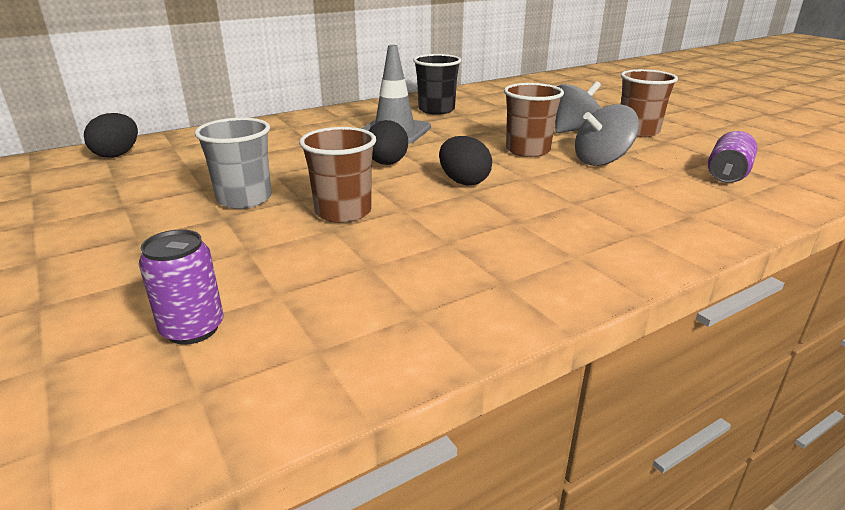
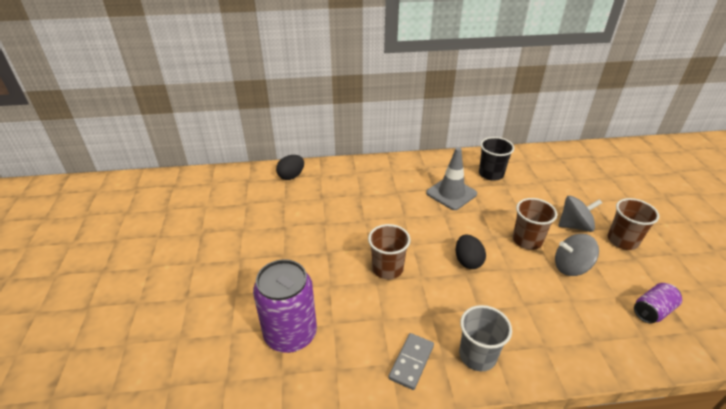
camera: 25 degrees right, 10 degrees up
purple can [139,229,224,345] -> purple can [253,259,317,353], size x1.88
grey cup [195,118,272,209] -> grey cup moved to [459,305,512,371]
black egg [369,120,408,165] -> none
none -> grey domino [388,333,434,390]

